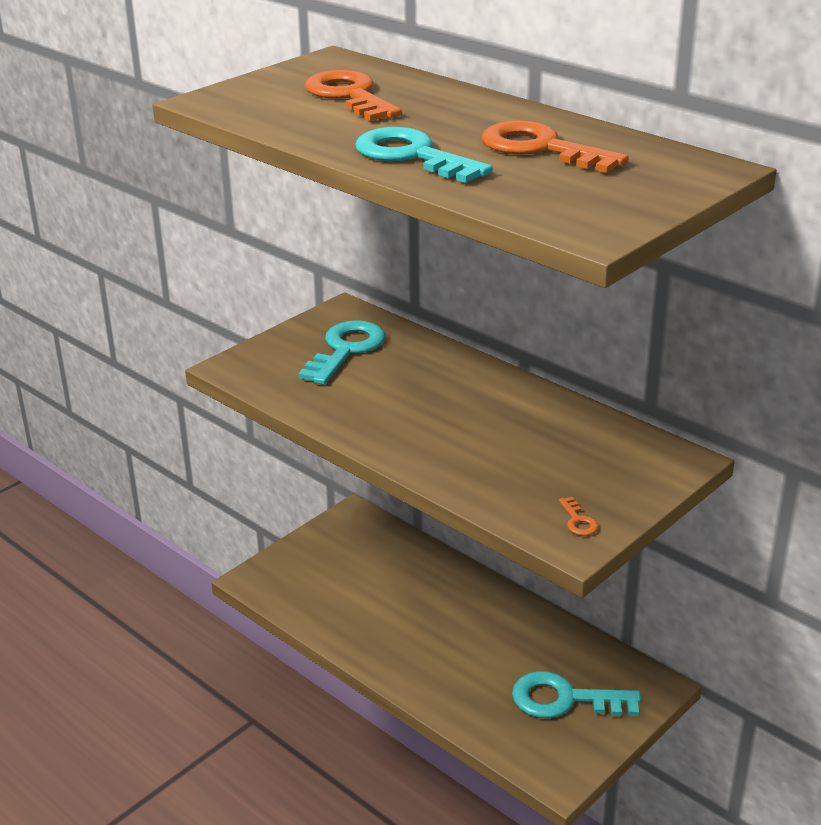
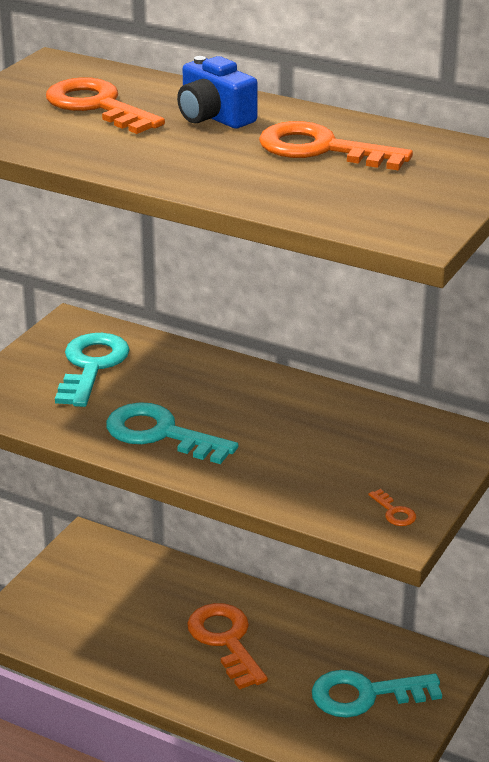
camera: 15 degrees left, 0 degrees up
turquoise key [355,127,493,183] -> turquoise key moved to [106,402,238,464]
none -> blue camera [177,56,258,128]
none -> orange key [187,603,268,690]

